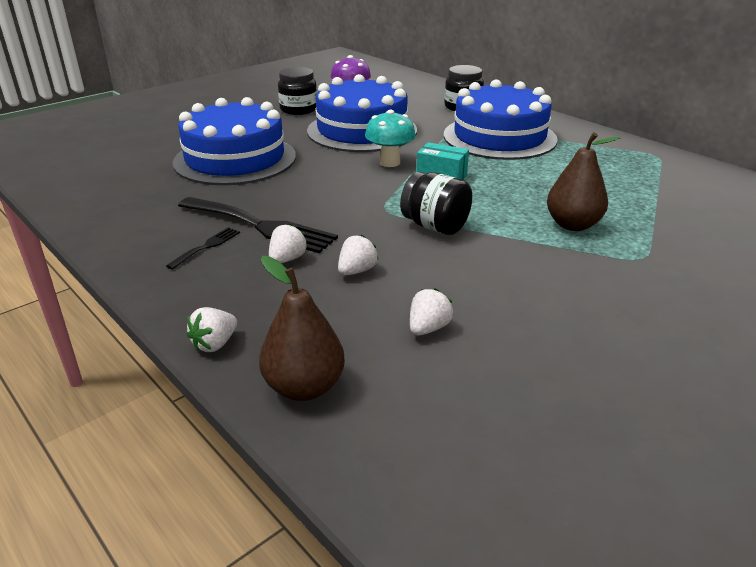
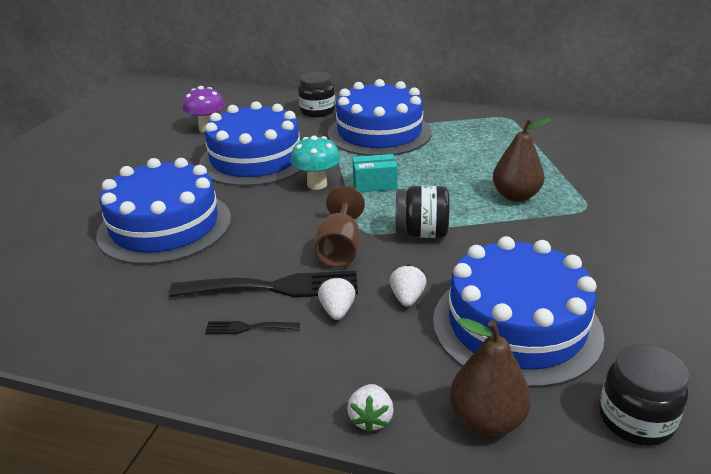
camera: 30 degrees left, 0 degrees up
black fork [166,227,240,270] -> black fork turned 90 degrees counterclockwise [205,321,300,334]
black jar [278,67,317,115] -> black jar moved to [599,344,689,446]
white strawberry [410,288,453,336] -> blue cake [433,236,604,388]
none -> brown goblet [315,186,365,268]

